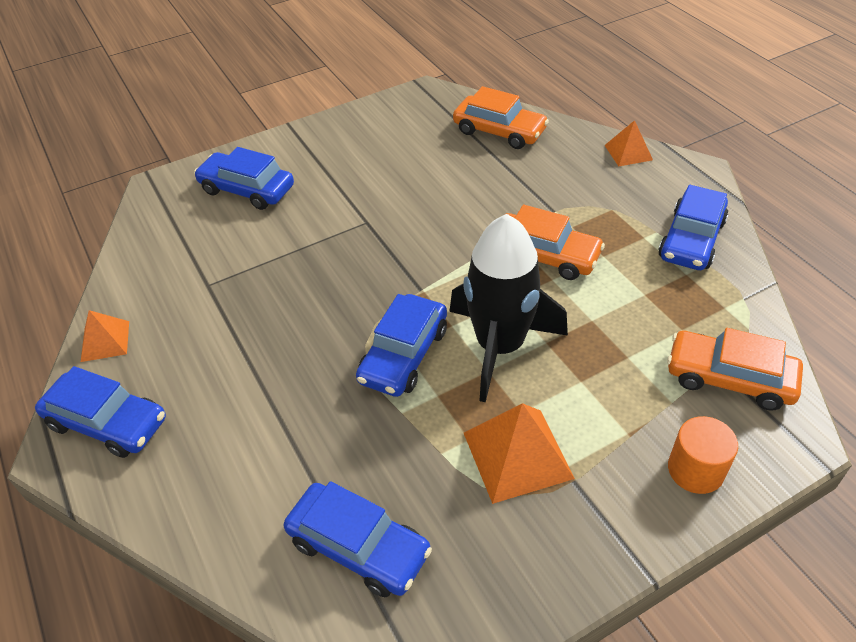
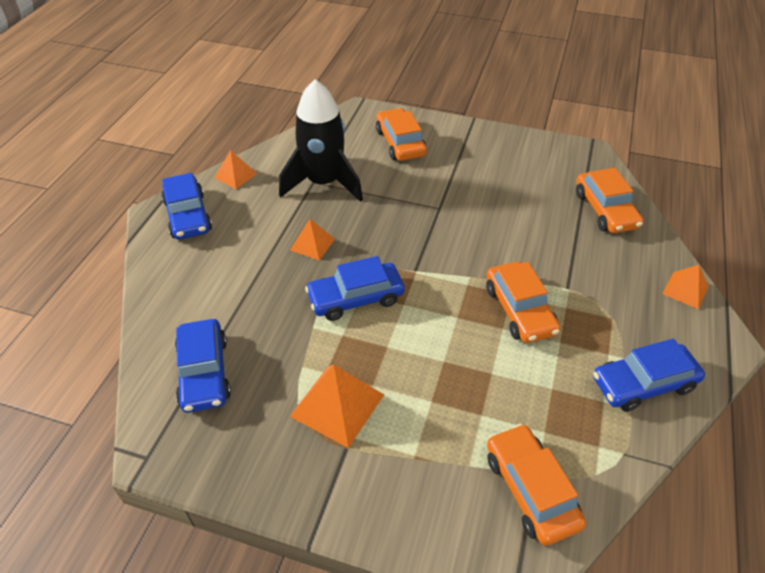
camera: 45 degrees right, 0 degrees up
blue car [194,147,294,210] -> orange car [376,108,427,161]
black rocket [449,214,568,403] -> black rocket moved to [279,79,363,202]
orange cylinder [668,416,738,494] -> none
none -> orange pyramid [290,219,335,260]

